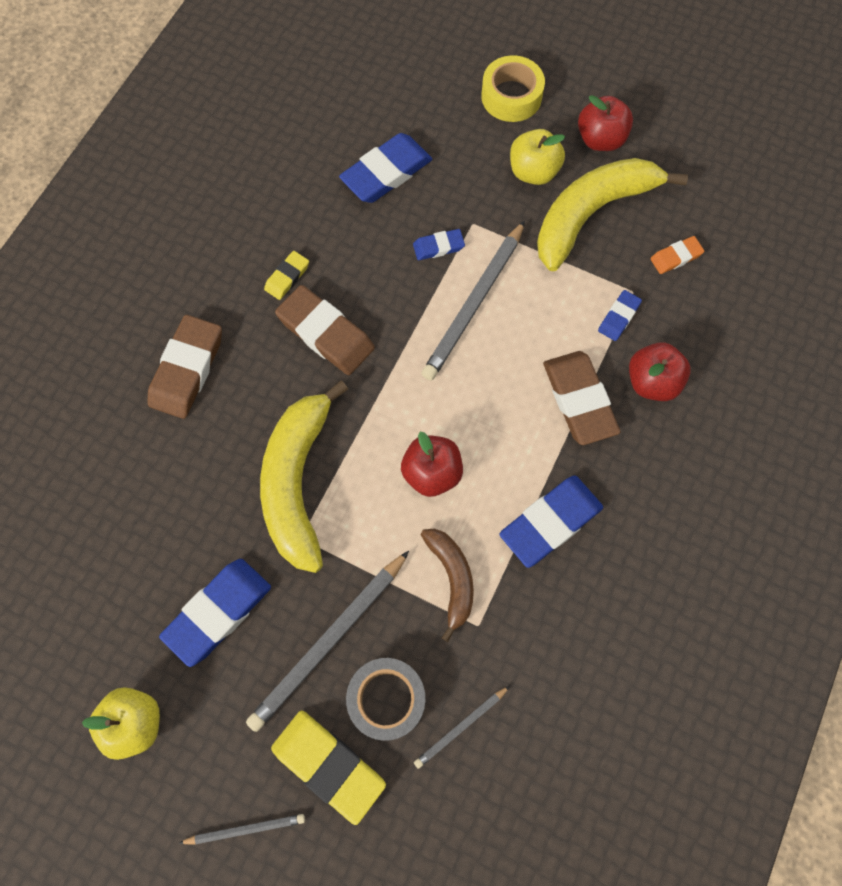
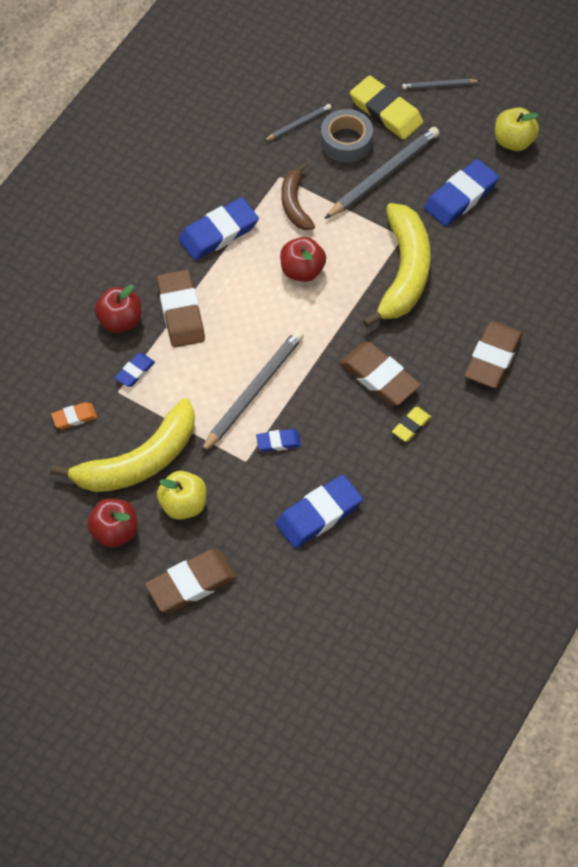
camera: 175 degrees left, 10 degrees down
yellow tape [481,55,545,122] -> brown eraser [145,549,237,612]

